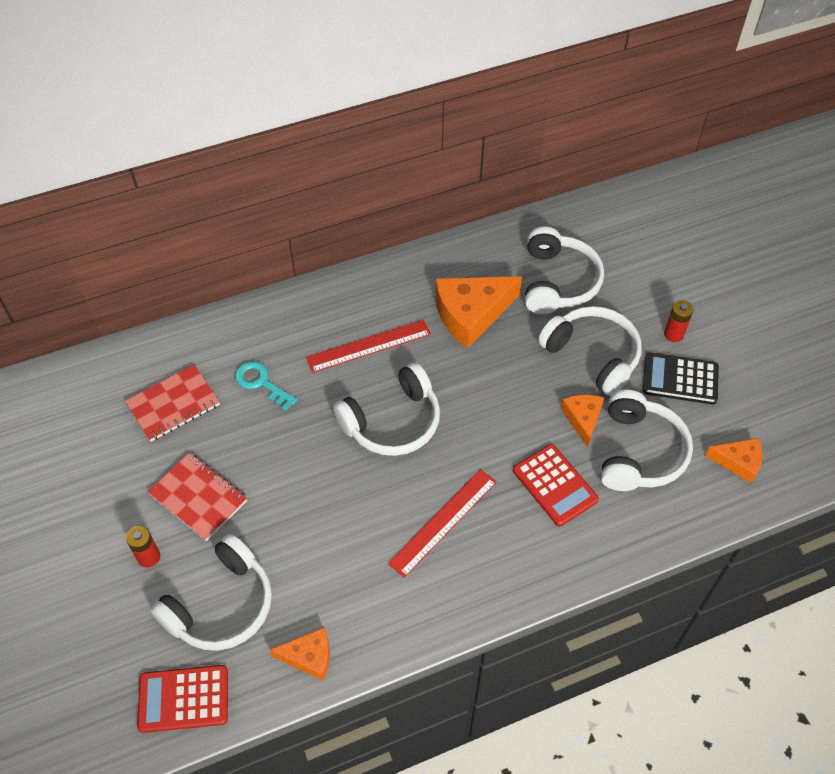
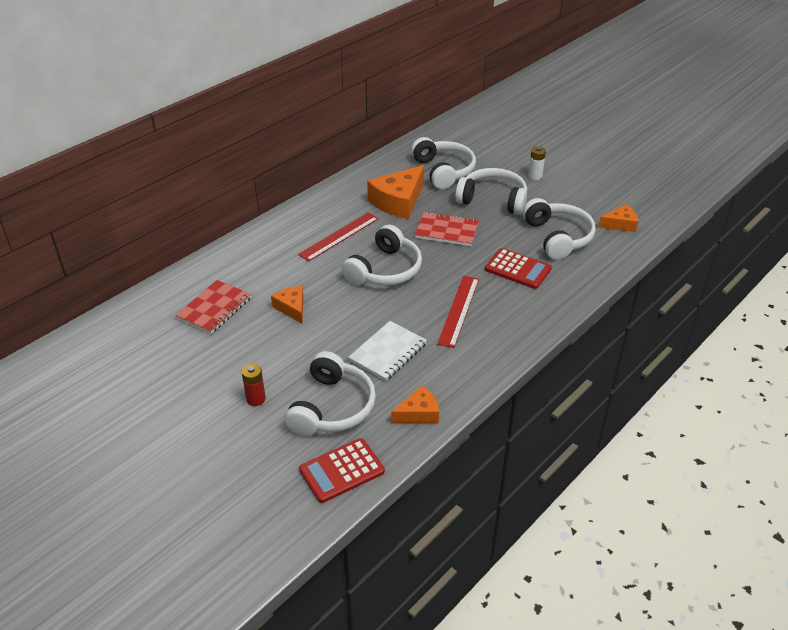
camera: 25 degrees left, 15 degrees down
red notebook [148,453,247,541] -> red notebook moved to [415,212,479,246]
turquoise key [235,361,297,412] -> none
orange cheese [561,395,604,448] -> orange cheese moved to [271,286,303,324]
black calculator [643,352,719,405] -> none
red battery [664,300,693,342] -> white battery [528,146,546,180]
none -> white notebook [348,321,427,381]

